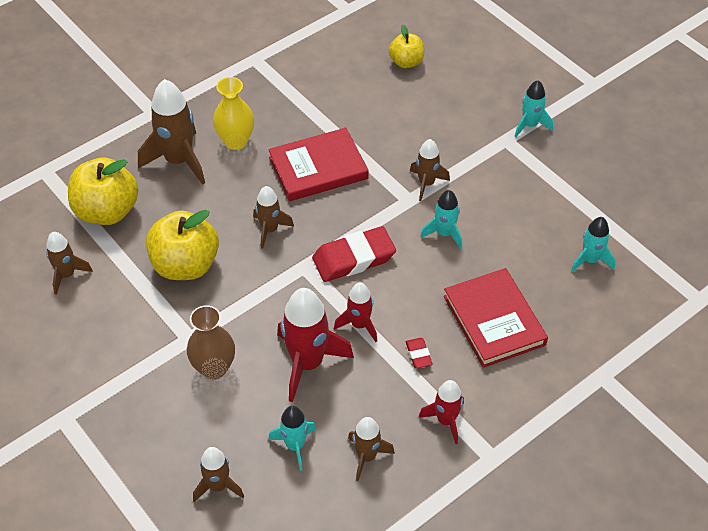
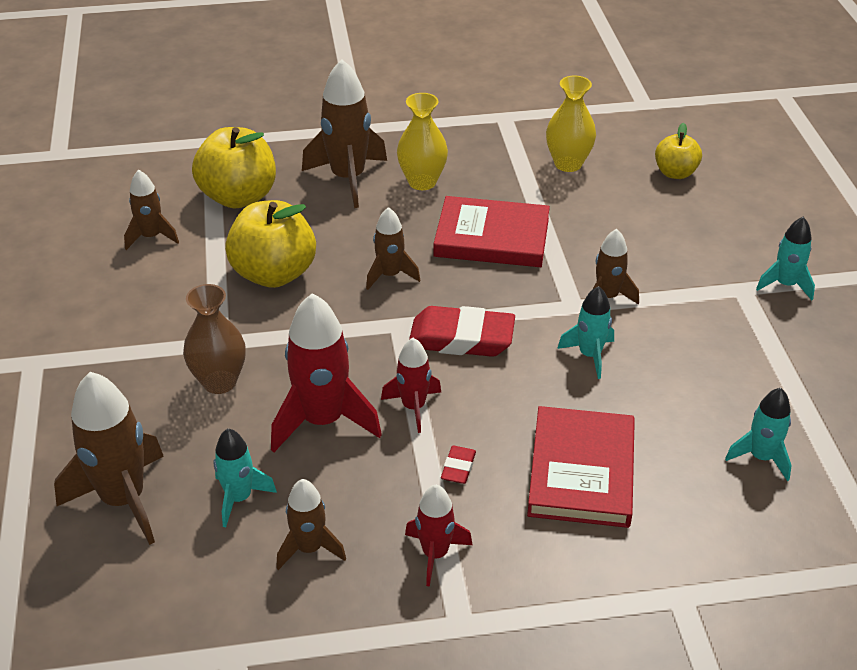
camera: 30 degrees right, 10 degrees down
brown rocket [193,447,244,502] -> brown rocket [54,372,164,545], size x1.75
none -> yellow vase [546,76,596,172]

